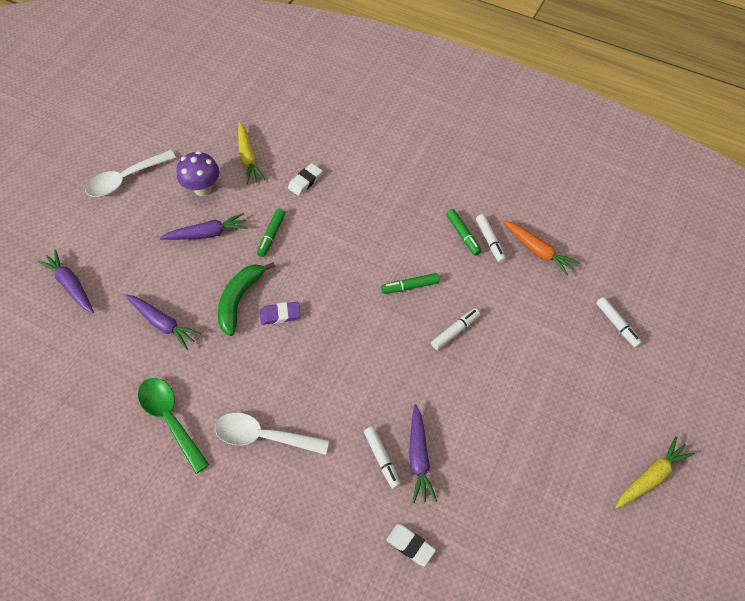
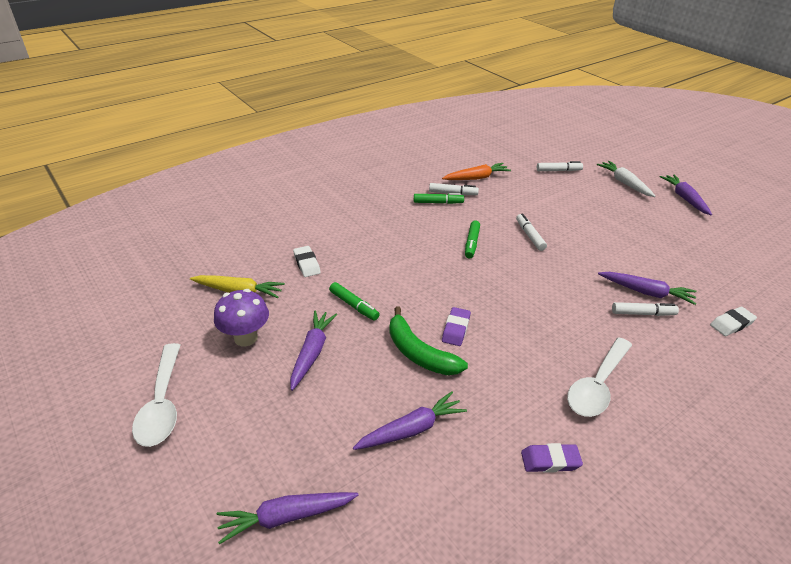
camera: 65 degrees left, 20 degrees down
green spoon [138,378,209,474] -> purple eraser [521,443,583,473]
yellow carrot [615,436,695,509] -> purple carrot [659,175,712,215]
none -> white carrot [597,161,655,197]

